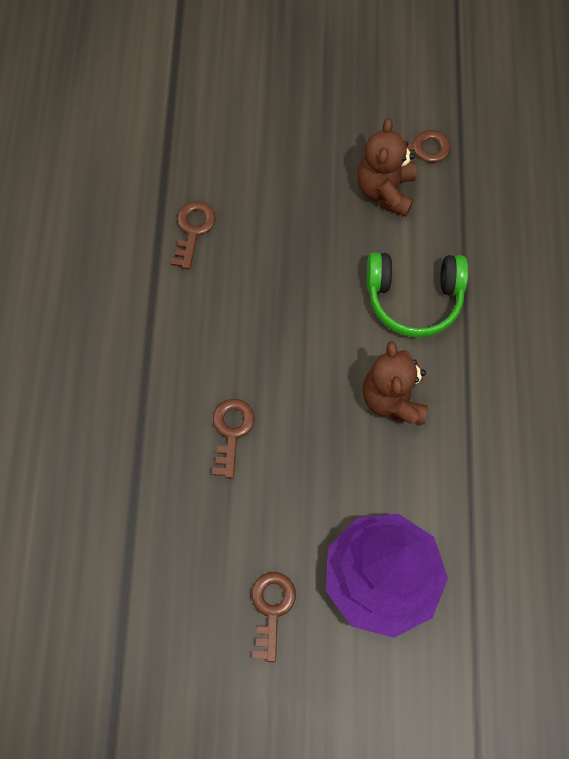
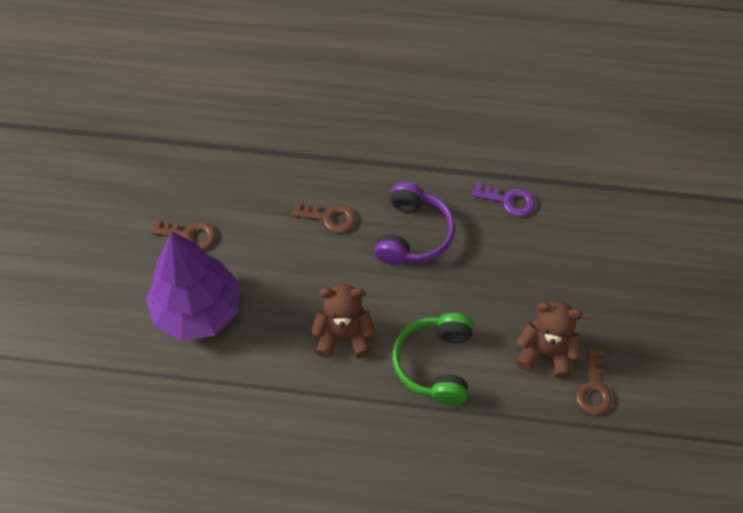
camera: 95 degrees right, 10 degrees down
brown key [171,201,216,269] -> purple key [472,182,535,216]
none -> purple headphones [374,182,455,265]

